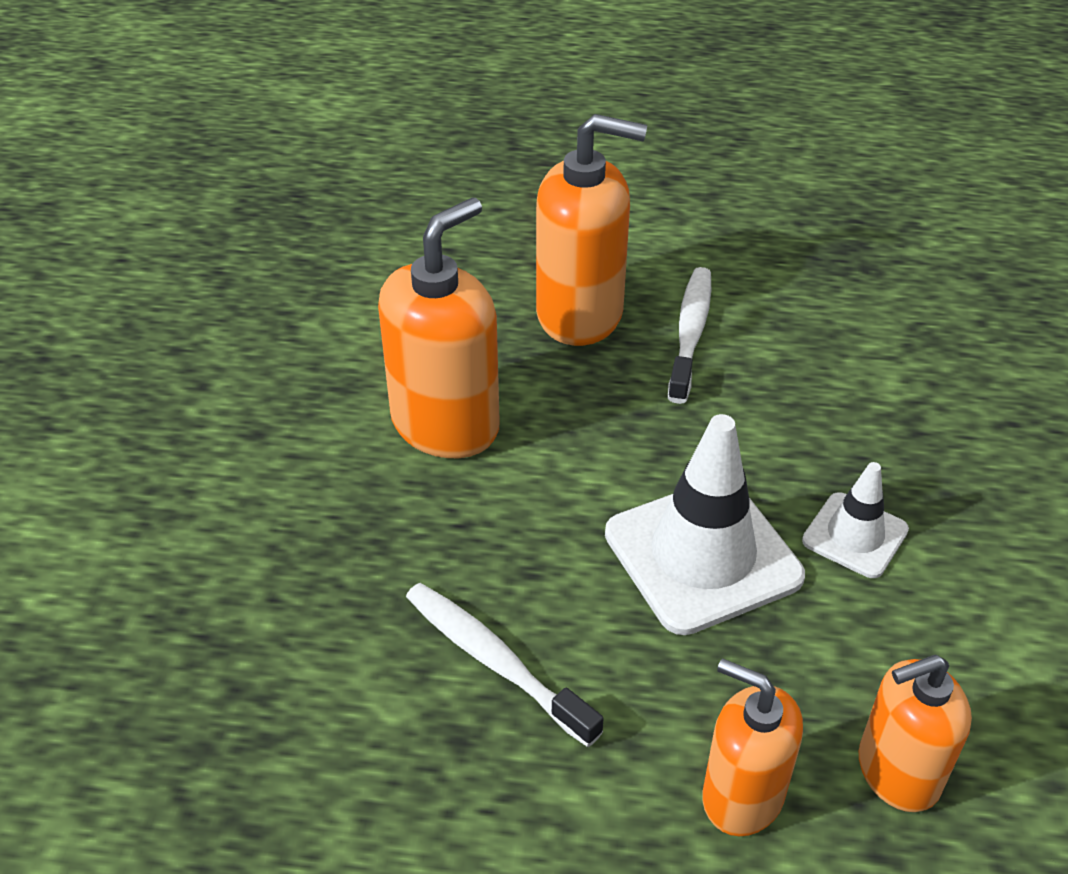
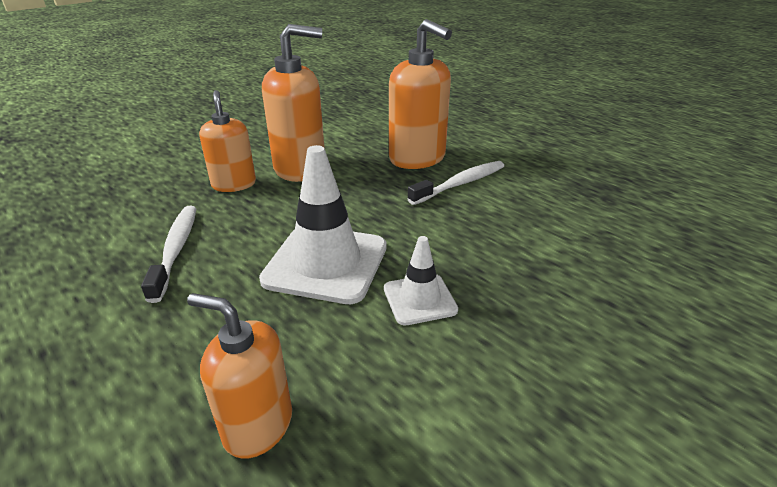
camera: 40 degrees right, 10 degrees down
orange soap dispenser [702,658,803,836] -> orange soap dispenser moved to [199,90,256,192]

